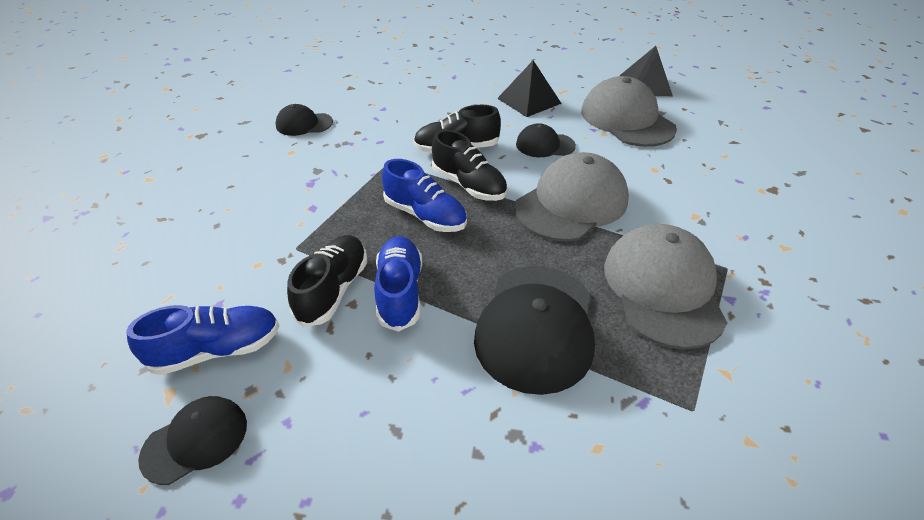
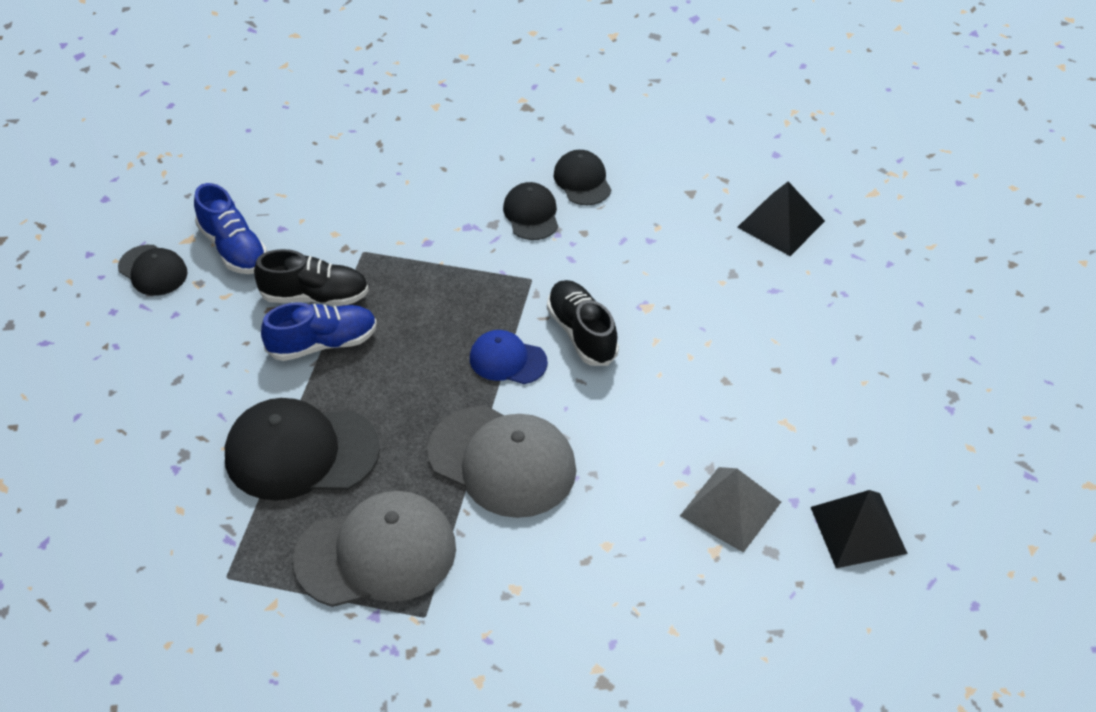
camera: 75 degrees right, 5 degrees up
blue shoe [382,159,467,232] -> none
black shoe [432,130,507,201] -> blue cap [470,330,548,384]
black pyramid [497,60,562,117] -> black pyramid moved to [737,182,825,256]
black cap [516,123,576,157] -> black cap moved to [503,182,558,240]
grey cap [581,76,677,147] -> grey pyramid [680,467,781,553]

